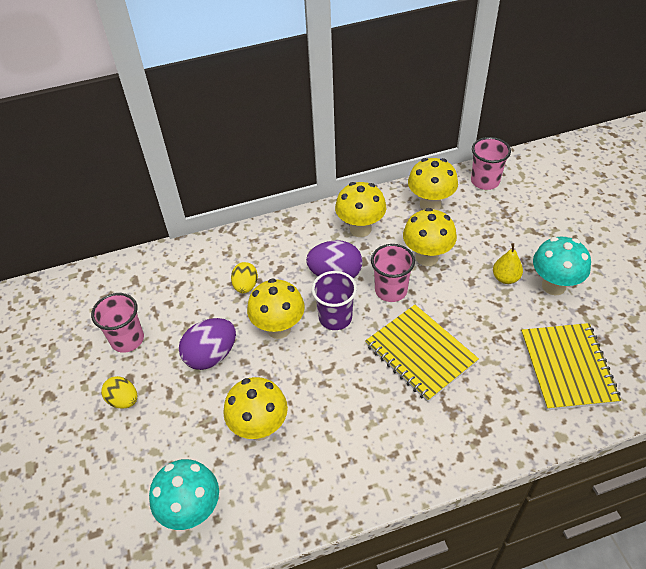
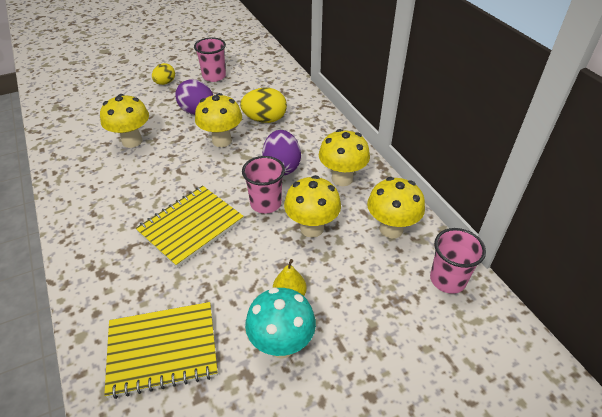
camera: 80 degrees right, 5 degrees down
turquoise mushroom [149,459,219,530] -> none
yellow egg [231,262,258,293] -> yellow egg [240,88,287,123], size x1.58
purple cup [312,271,357,330] -> none

